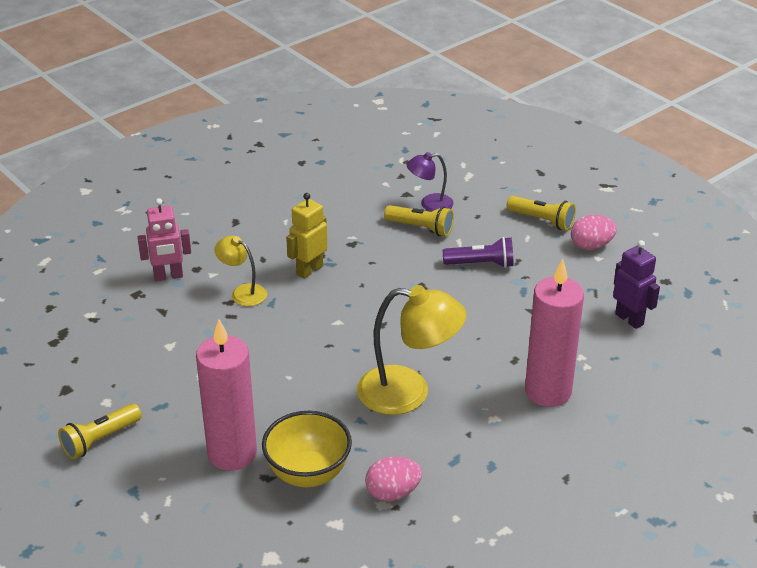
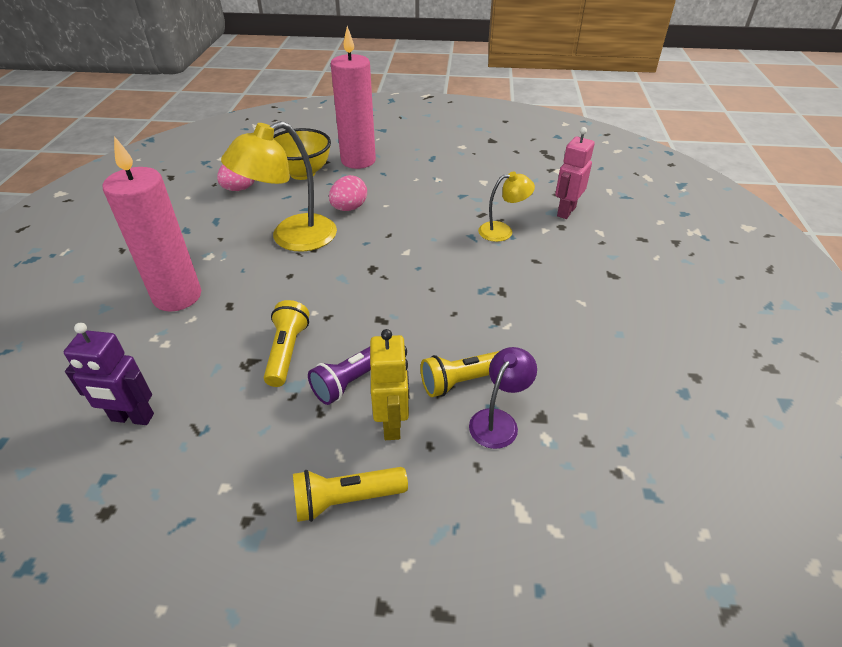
camera: 135 degrees right, 5 degrees up
yellow flashlight [58,403,142,459] -> yellow flashlight moved to [264,300,309,387]
yellow robot [286,193,328,279] -> yellow robot moved to [370,329,409,440]
pink egg [571,215,617,250] -> pink egg moved to [329,175,367,211]

